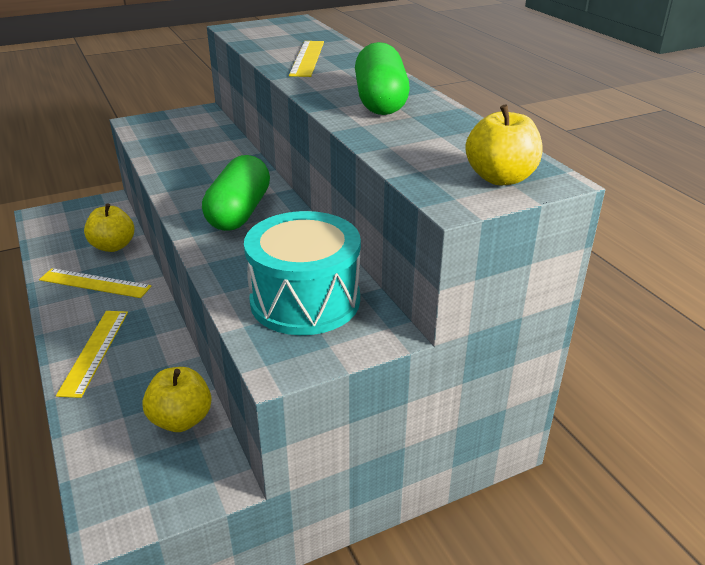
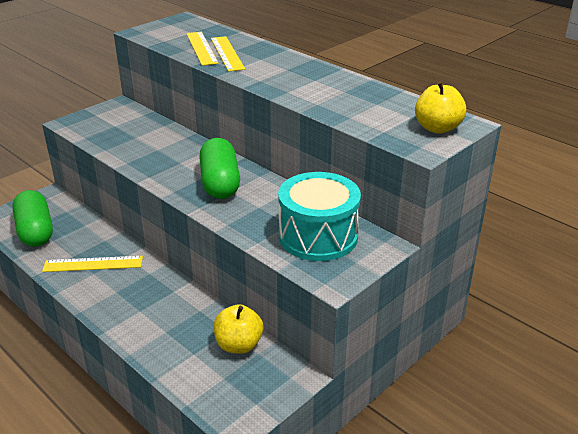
camera: 20 degrees left, 0 degrees up
yellow ruler [56,311,128,398] -> yellow ruler moved to [186,32,219,66]
yellow apple [84,203,134,252] -> none
green capsule [355,42,410,115] -> green capsule moved to [12,190,53,247]

